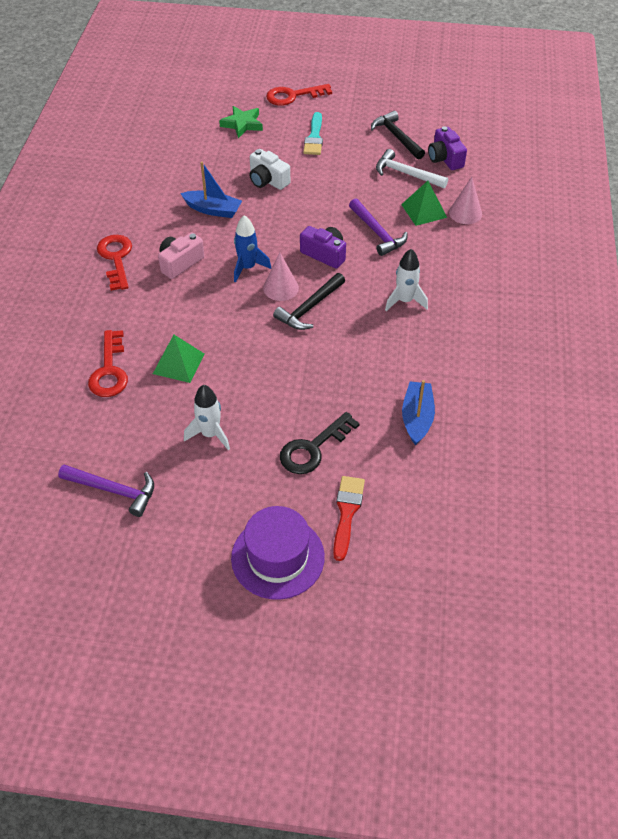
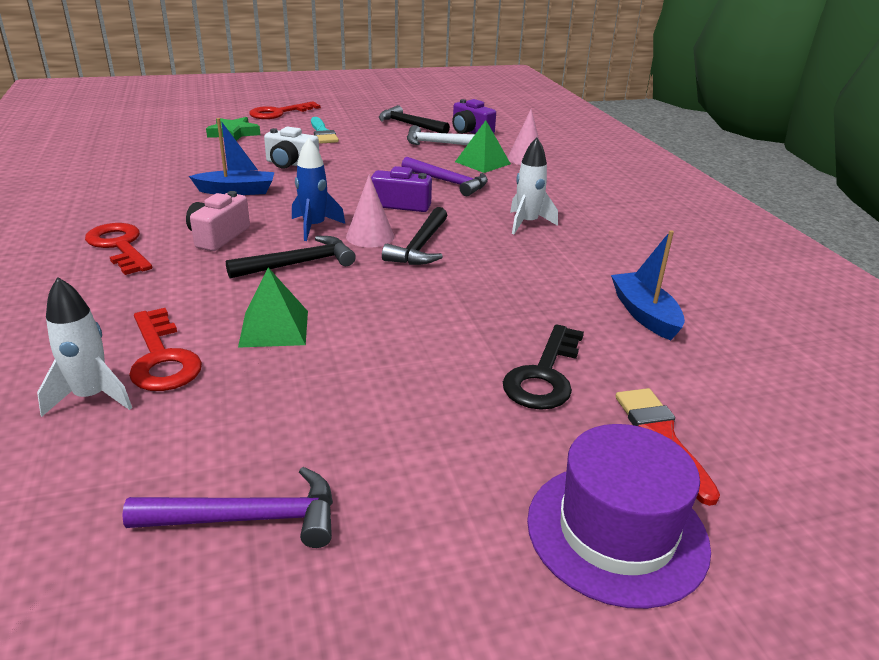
camera: 25 degrees left, 20 degrees down
white rocket [184,385,230,450] -> white rocket moved to [37,277,132,417]
none -> black hammer [226,236,356,279]

